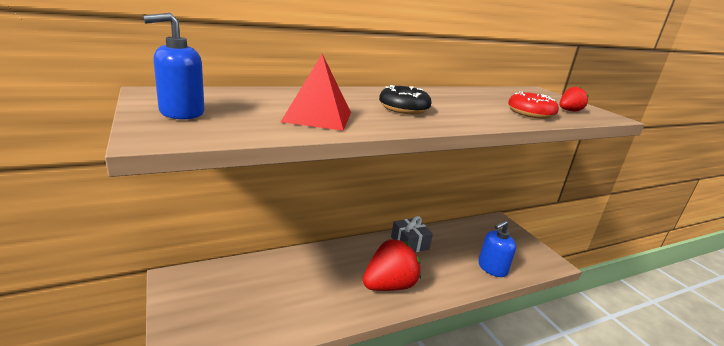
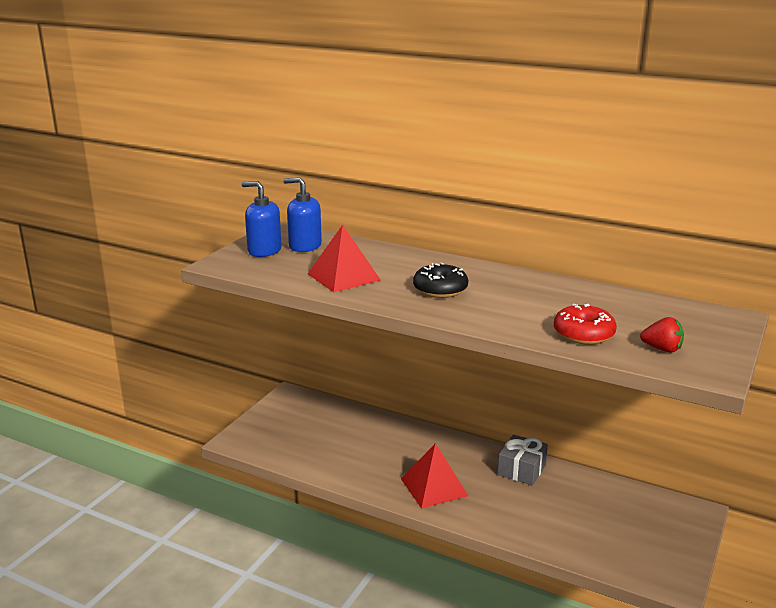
camera: 55 degrees right, 0 degrees up
red strawberry [363,239,421,291] -> red pyramid [401,443,468,509]
blue soap dispenser [478,220,516,277] -> blue soap dispenser moved to [283,177,322,252]

